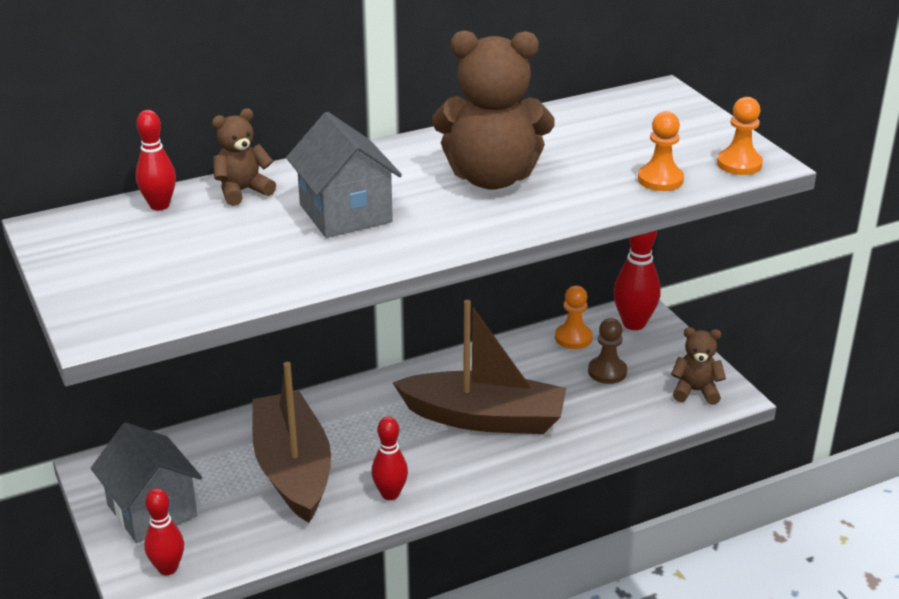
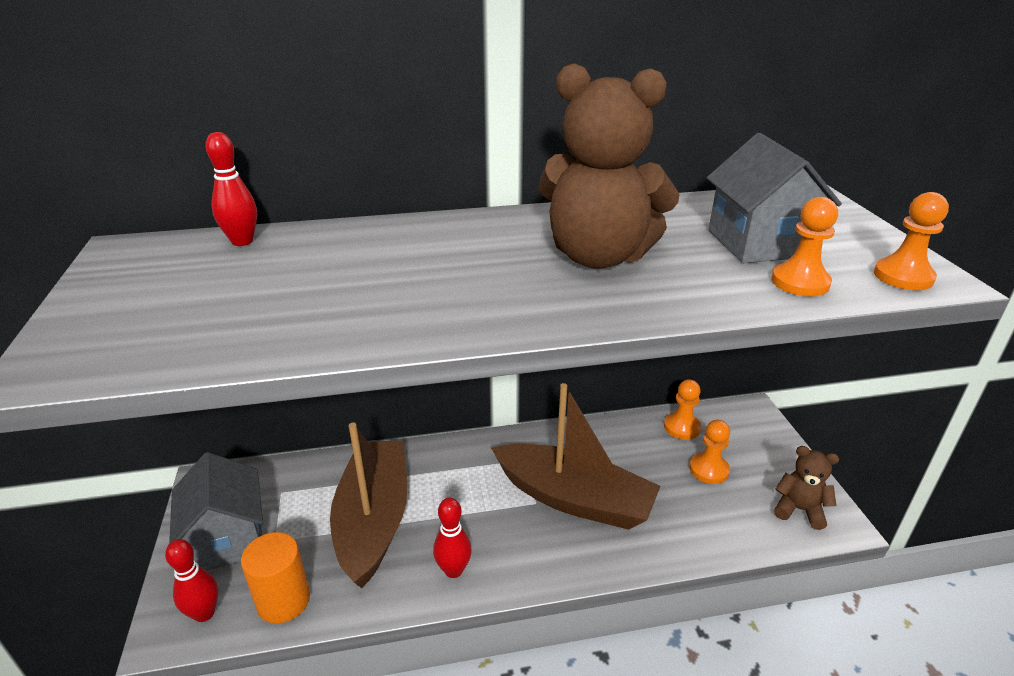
camera: 15 degrees right, 0 degrees up
brown teddy bear [212,108,276,206] -> none
grey house [286,112,402,238] -> grey house moved to [707,133,842,263]
brown pawn [588,318,627,384] -> orange pawn [689,420,730,484]
red bowling pin [613,231,661,330] -> none
none -> orange cylinder [241,532,310,624]

